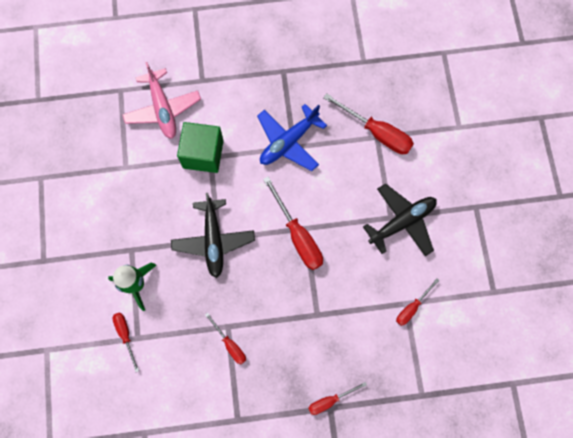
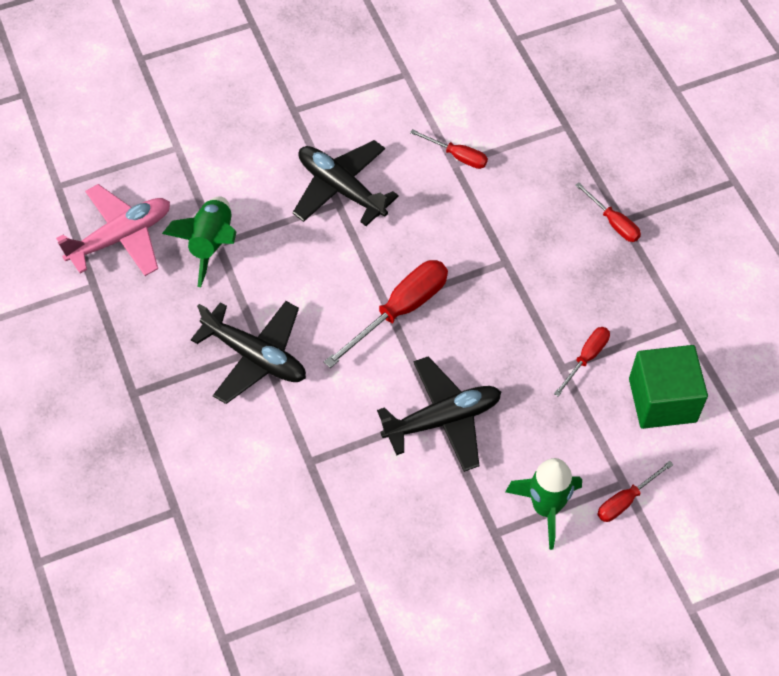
camera: 105 degrees left, 15 degrees down
pink plane [122,62,201,139] -> pink plane moved to [56,184,170,276]
green cube [177,122,224,173] -> green cube moved to [629,345,708,429]
blue plane [257,104,327,171] -> black plane [191,301,306,404]
red screwdriver [323,93,414,154] -> green rocket [162,196,237,287]

